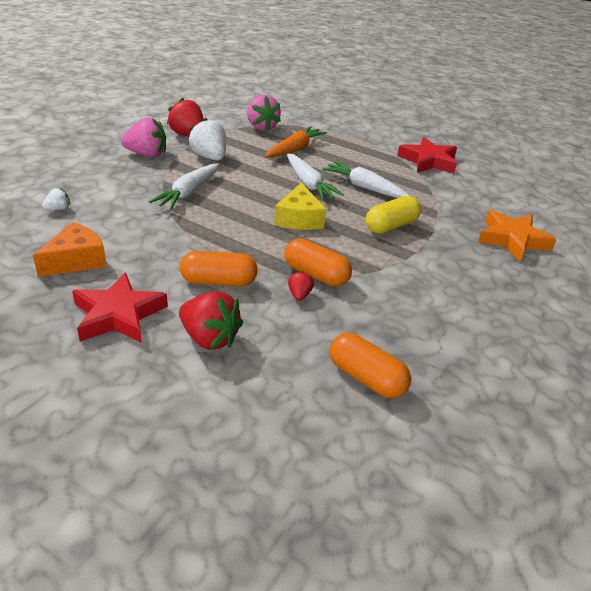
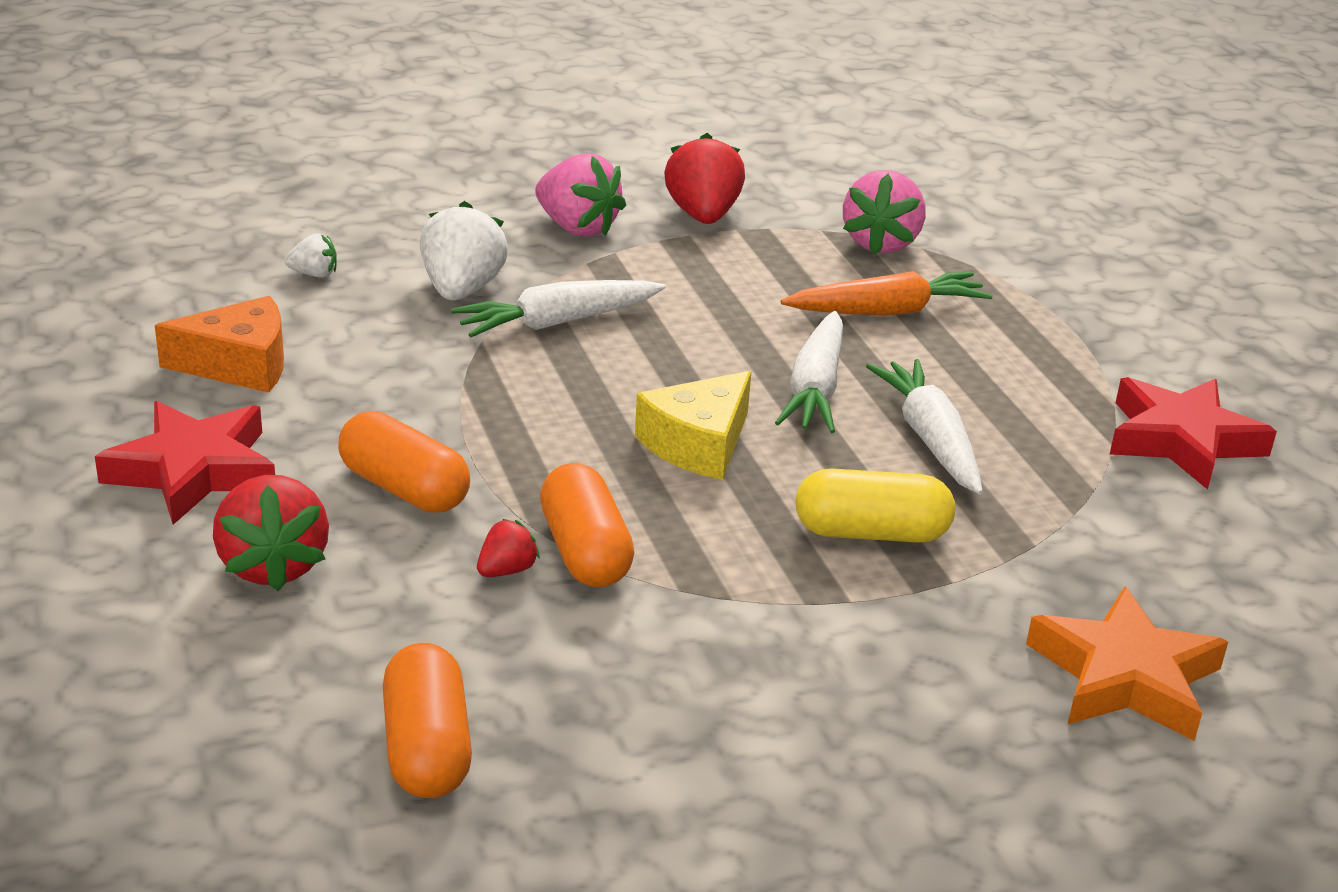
camera: 40 degrees right, 5 degrees down
white strawberry [188,118,226,161] -> white strawberry moved to [420,201,508,300]

